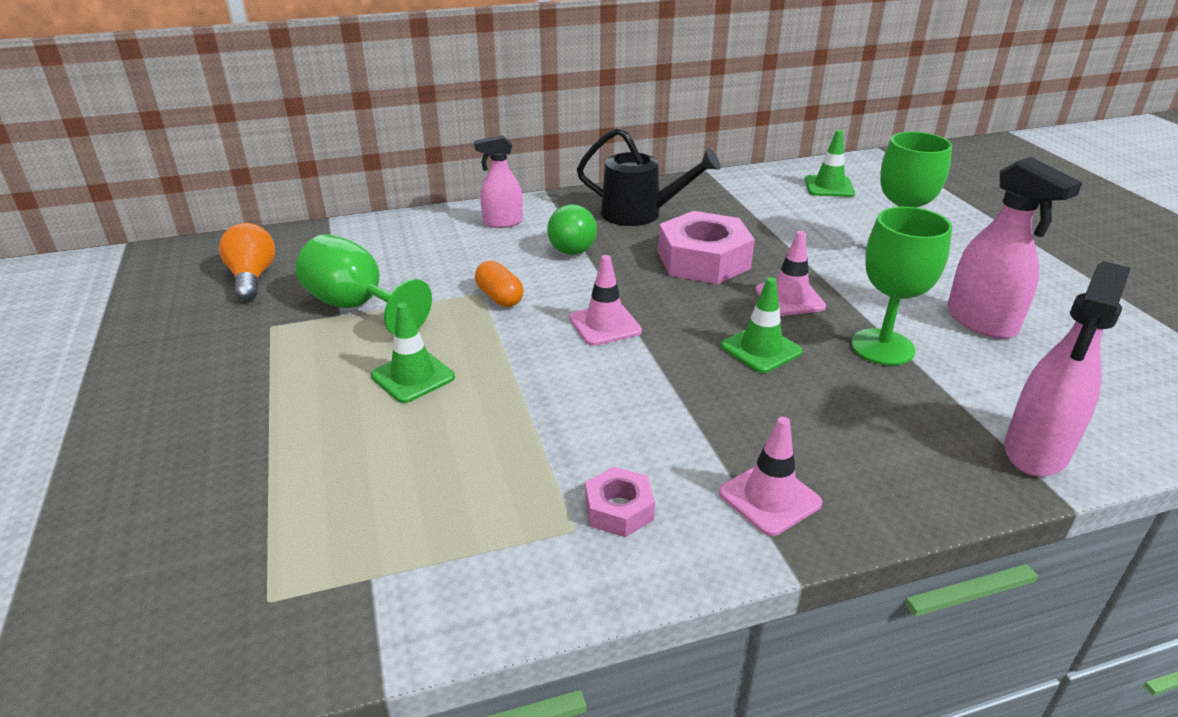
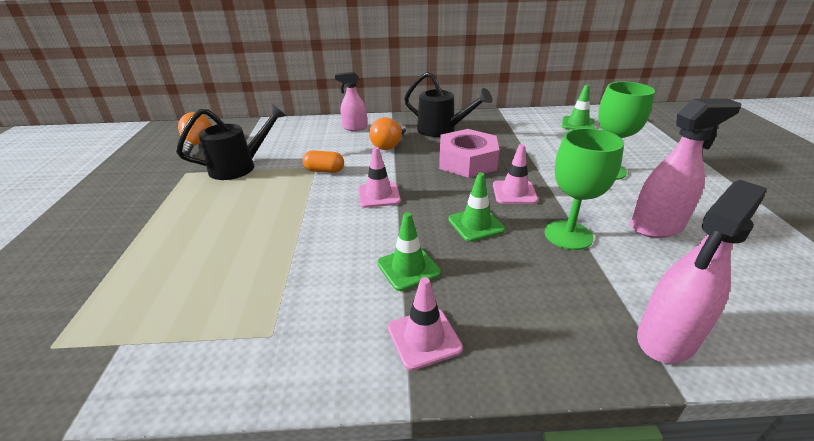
camera: 15 degrees right, 0 degrees up
green goblet [296,234,432,335] -> black watering can [176,104,287,180]
green traffic cone [371,303,455,403] -> green traffic cone moved to [377,212,441,291]
orange capsule [475,261,523,307] -> orange capsule turned 60 degrees counterclockwise [303,151,344,173]
green light bulb [547,204,597,255] -> orange light bulb [369,117,406,150]
pink nut [585,467,655,537] -> none
pink spray bottle [947,157,1082,339] -> pink spray bottle turned 90 degrees counterclockwise [630,98,742,238]

